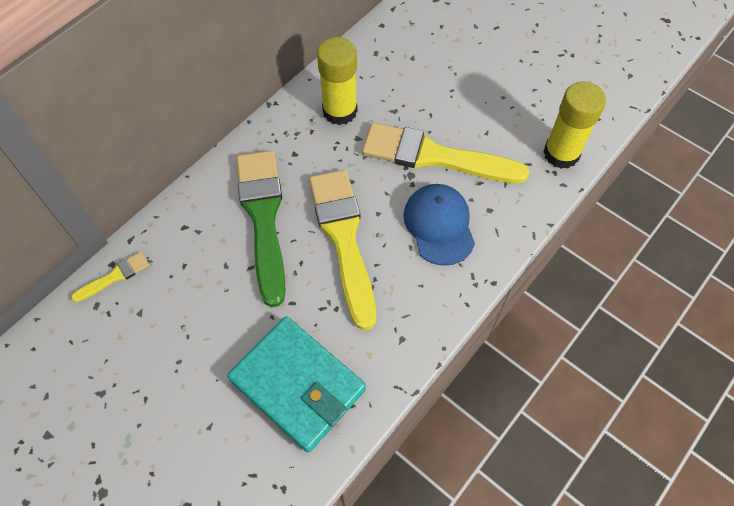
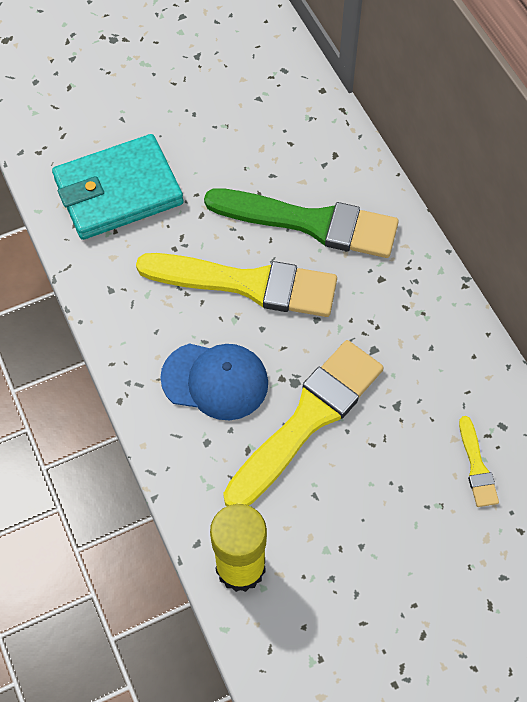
camera: 115 degrees right, 0 degrees up
yellow brush [71,252,150,303] -> yellow brush moved to [459,416,499,507]
yellow glue stick [317,37,357,125] -> none

